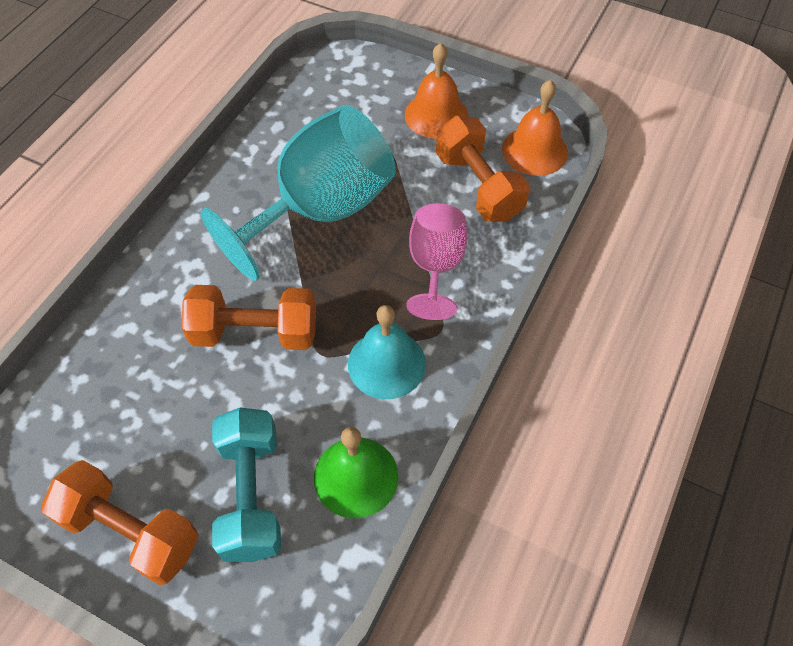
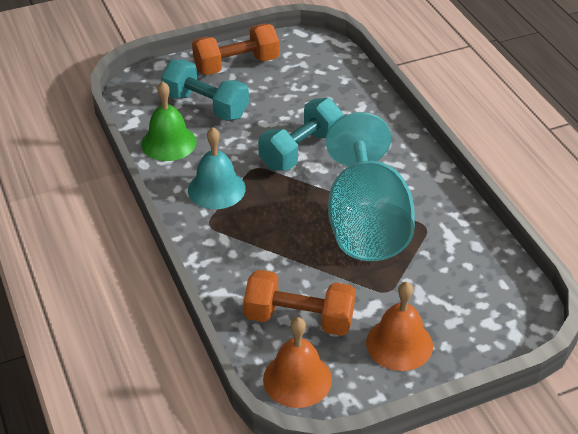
camera: 130 degrees right, 15 degrees down
orange dumbbell [181,285,316,350] -> turquoise dumbbell [258,98,343,171]
pink goblet [406,203,467,320] -> none

